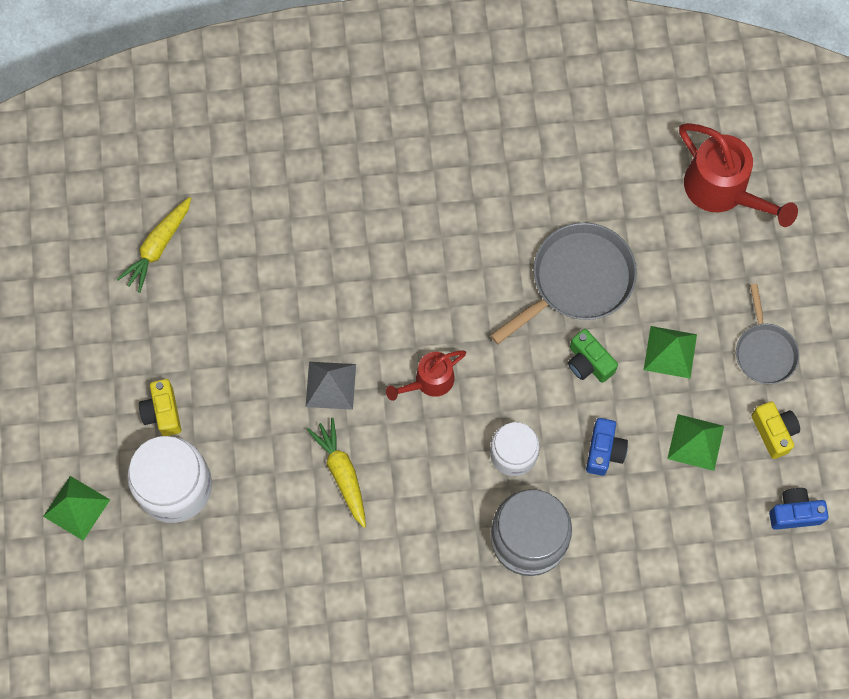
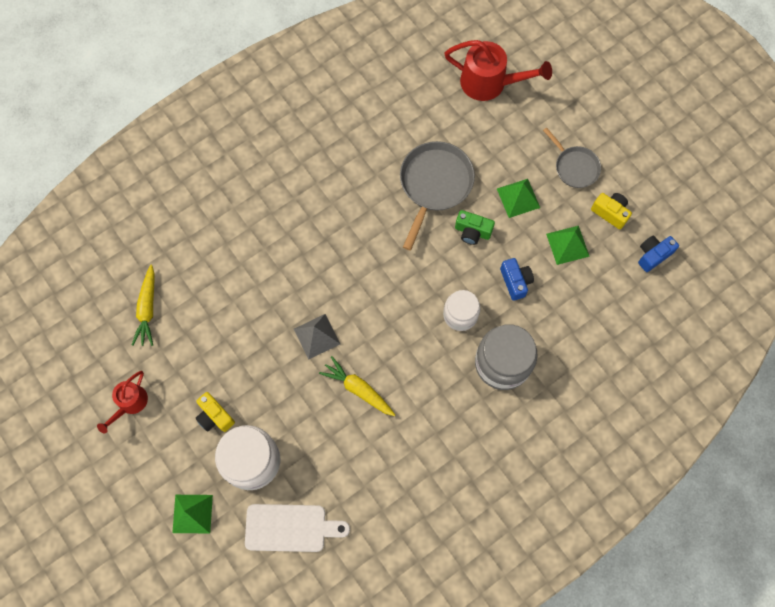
camera: 30 degrees left, 0 degrees up
red watering can [386,350,466,401] -> red watering can moved to [97,371,148,434]
none -> white cutting board [245,504,350,552]

